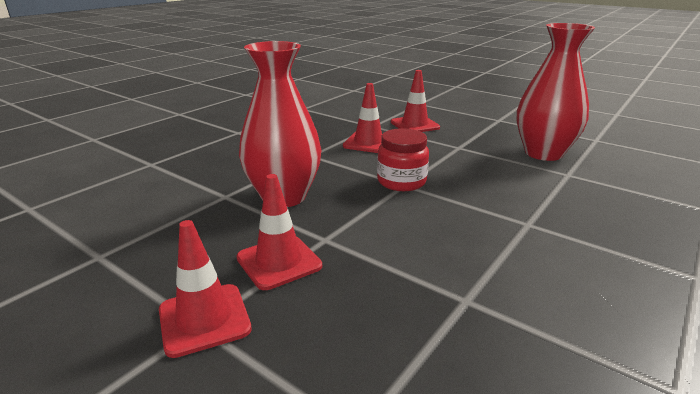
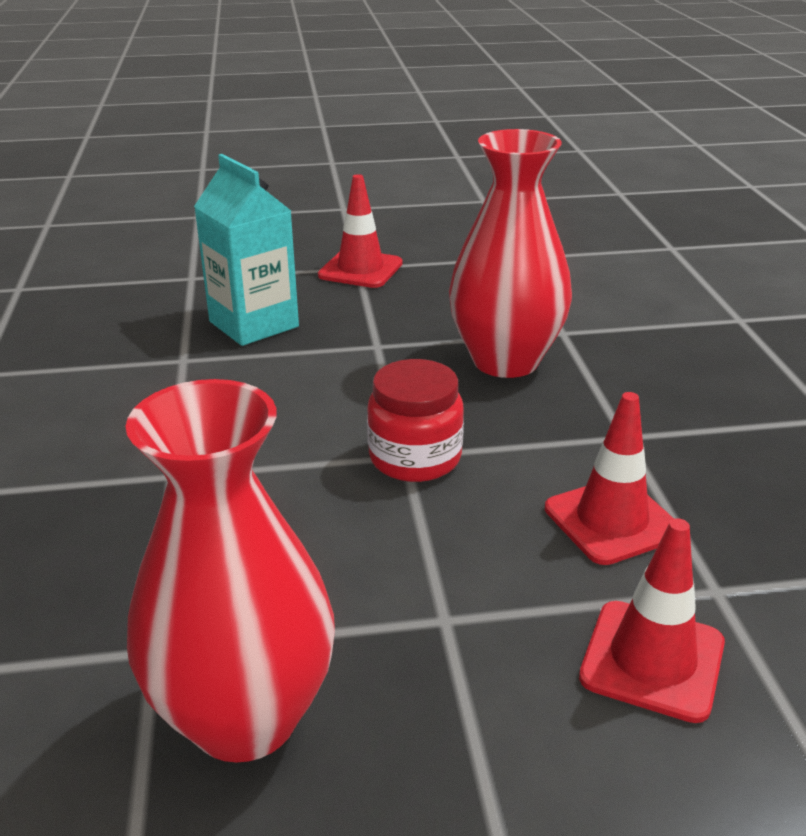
camera: 135 degrees right, 5 degrees up
red traffic cone [236,174,322,290] -> none
none -> turquoise carton [194,154,299,346]

